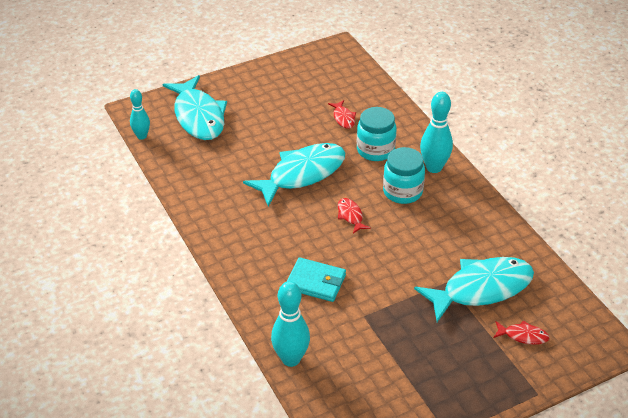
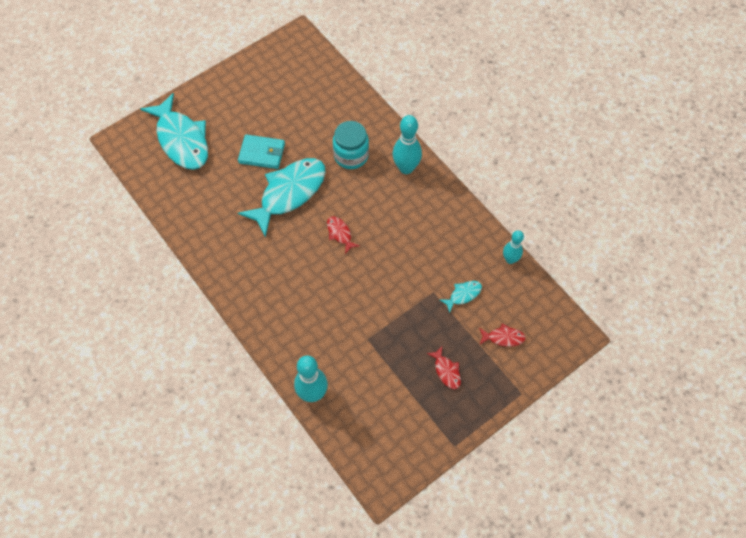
camera: 10 degrees left, 20 degrees up
turquoise bowling pin [130,89,150,140] -> turquoise bowling pin moved to [503,230,524,264]
turquoise wallet [286,257,346,302] -> turquoise wallet moved to [238,134,285,169]
red fish [328,100,356,129] -> red fish moved to [426,346,461,389]
turquoise jar [383,147,425,204] -> none
turquoise fish [414,257,534,322] -> turquoise fish [440,281,482,313], size x0.43

